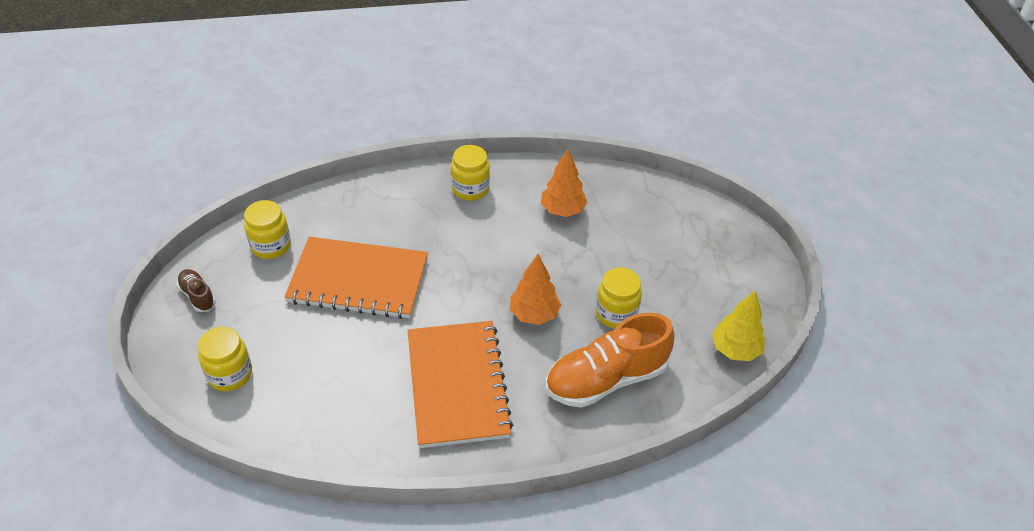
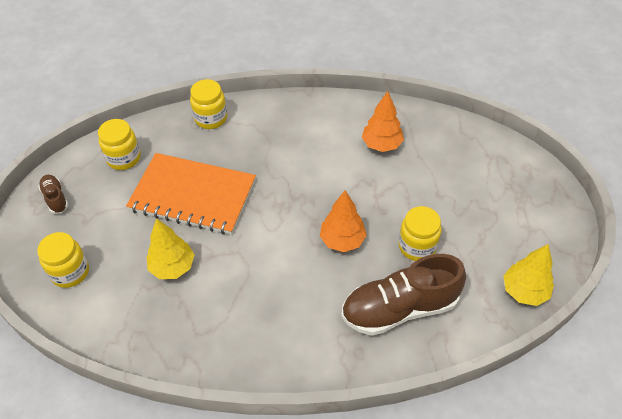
camera: 10 degrees right, 5 degrees up
orange notebook [408,321,513,448] -> none
yellow jar [451,145,490,201] -> yellow jar moved to [190,79,227,129]
orange shoe [546,313,675,408] -> brown shoe [341,254,466,336]
none -> yellow tree [147,218,195,279]

